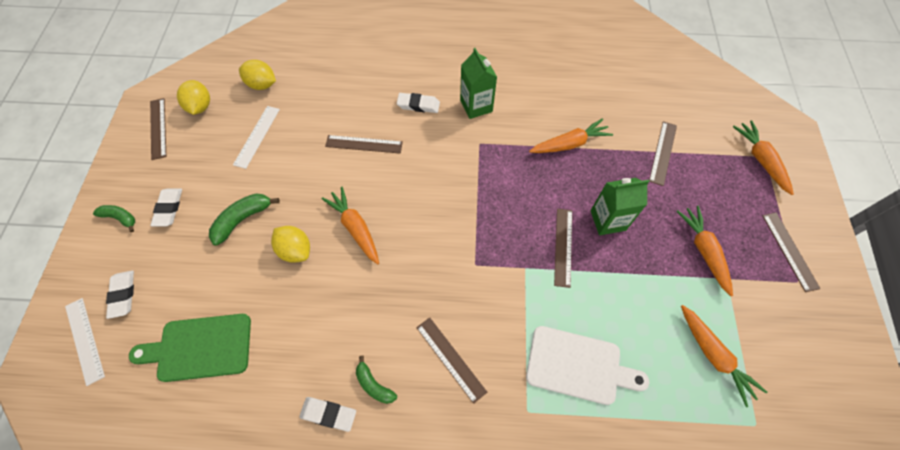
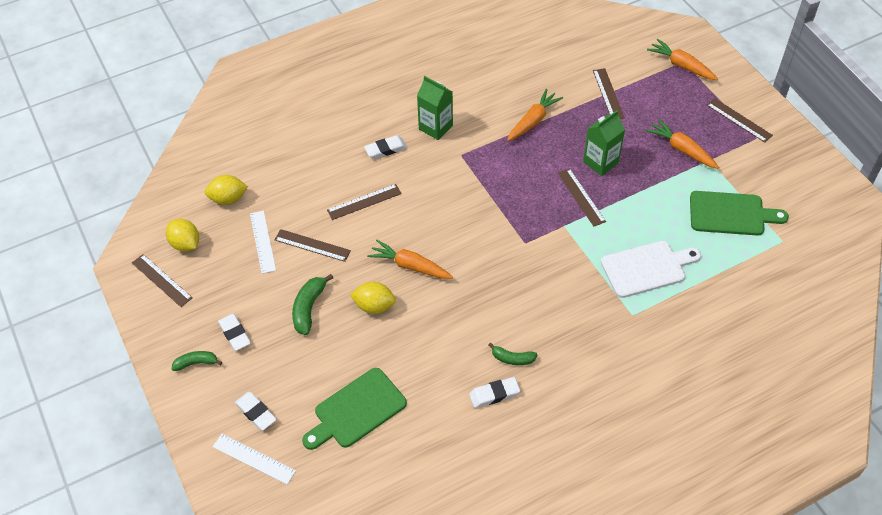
camera: 30 degrees left, 10 degrees down
brown ruler [416,317,487,404] -> brown ruler moved to [274,229,351,262]
orange carrot [681,305,767,407] -> green cutting board [690,191,789,236]

